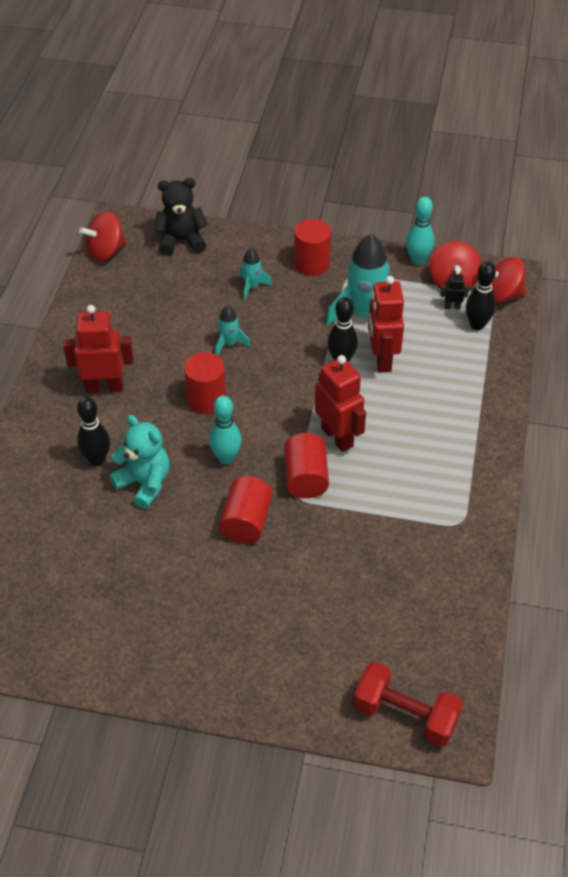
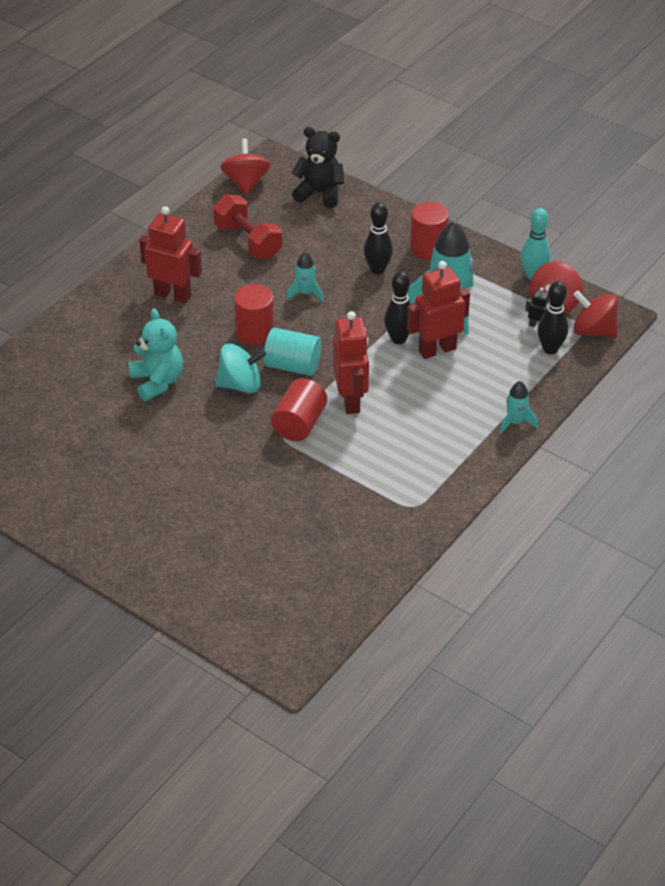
camera: 25 degrees right, 5 degrees down
black bowling pin [77,397,110,466] -> black bowling pin moved to [364,202,393,274]
red spinning top [79,211,127,262] -> red spinning top turned 90 degrees clockwise [220,139,271,195]
turquoise bowling pin [209,396,242,464] -> turquoise spinning top [215,344,266,393]
red cylinder [219,476,273,544] -> none
turquoise rocket [240,248,272,301] -> turquoise rocket moved to [499,381,538,434]
red dumbbell [353,662,463,747] -> red dumbbell moved to [213,194,282,259]
red robot [368,276,404,373] -> red robot turned 45 degrees clockwise [407,261,470,359]
none -> turquoise cylinder [263,328,322,376]

